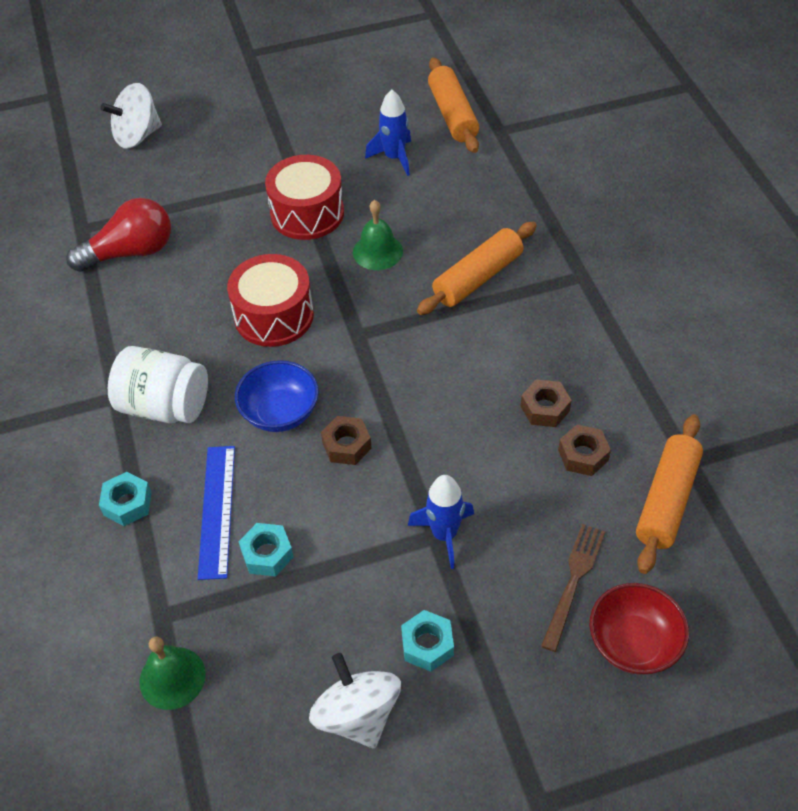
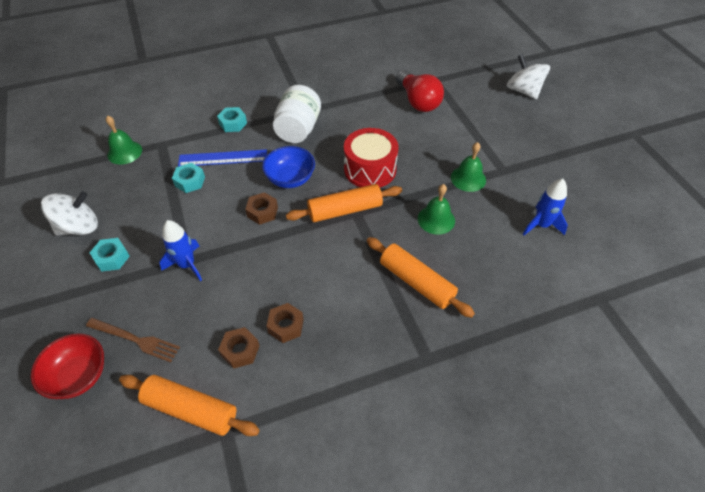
camera: 85 degrees right, 0 degrees up
red drum [265,155,344,240] -> green bell [451,142,486,192]
orange rolling pin [428,58,479,153] -> orange rolling pin moved to [286,184,402,222]

